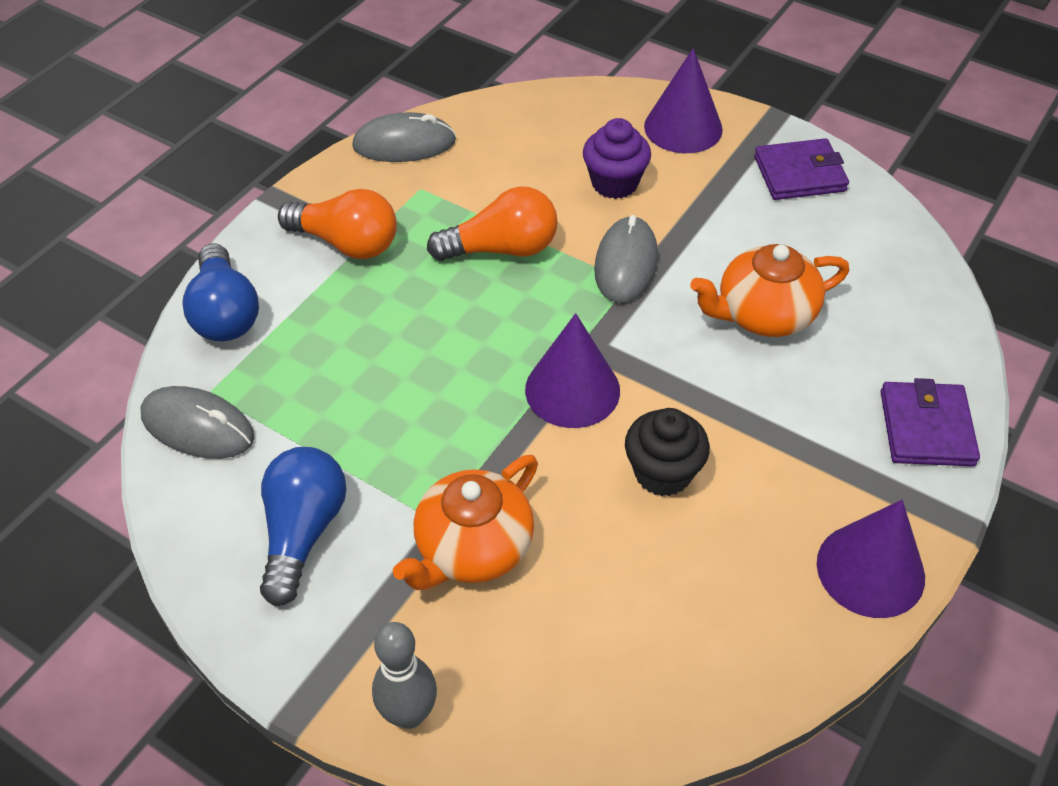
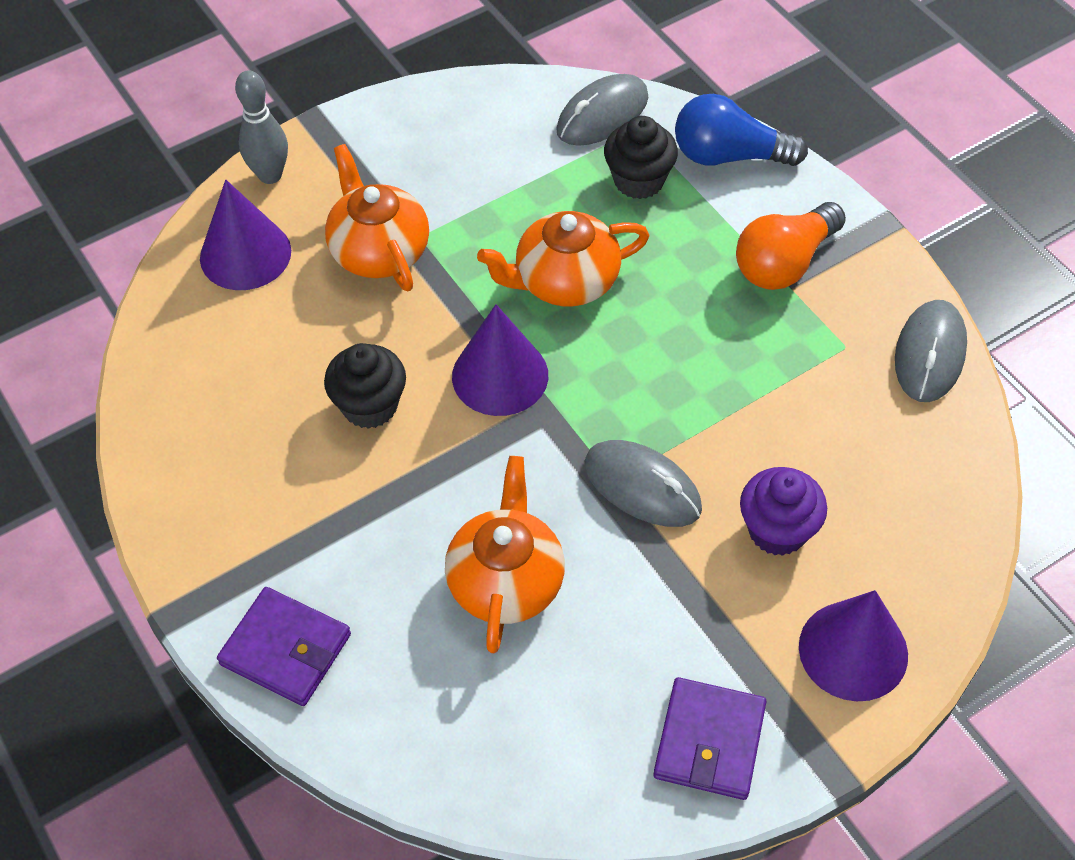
camera: 115 degrees right, 5 degrees up
blue light bulb [260,447,347,606] -> none
orange light bulb [427,186,558,261] -> none
purple cone [817,500,925,618] -> purple cone moved to [200,180,291,290]
none -> orange teapot [477,211,650,307]
none -> black cupcake [604,116,678,199]

